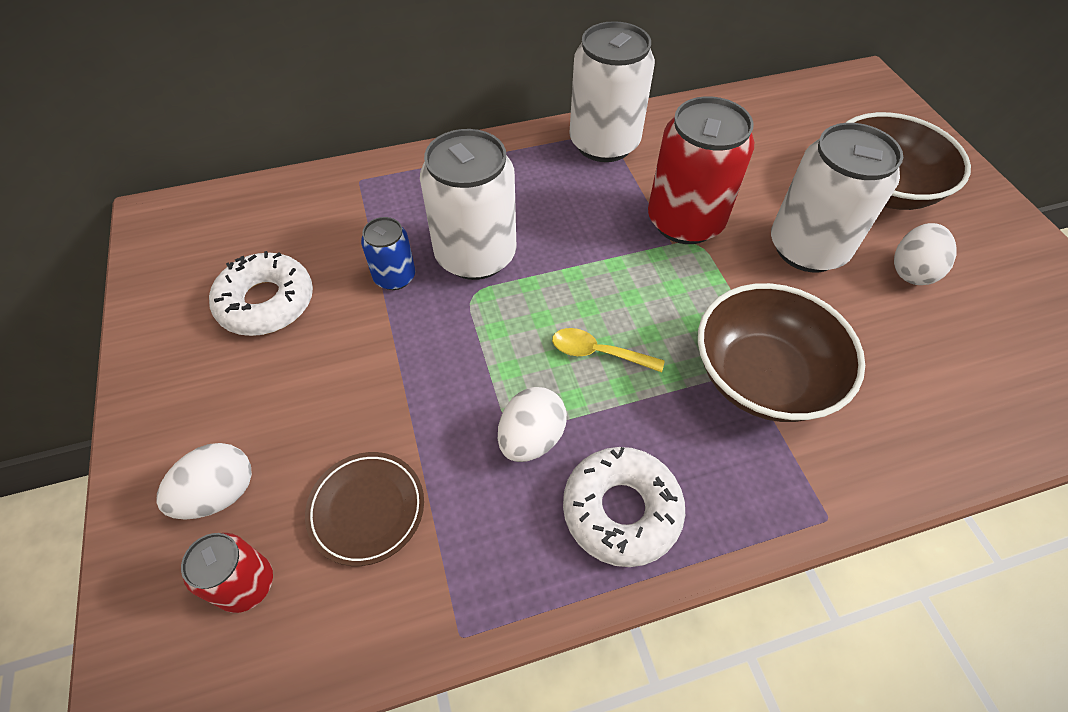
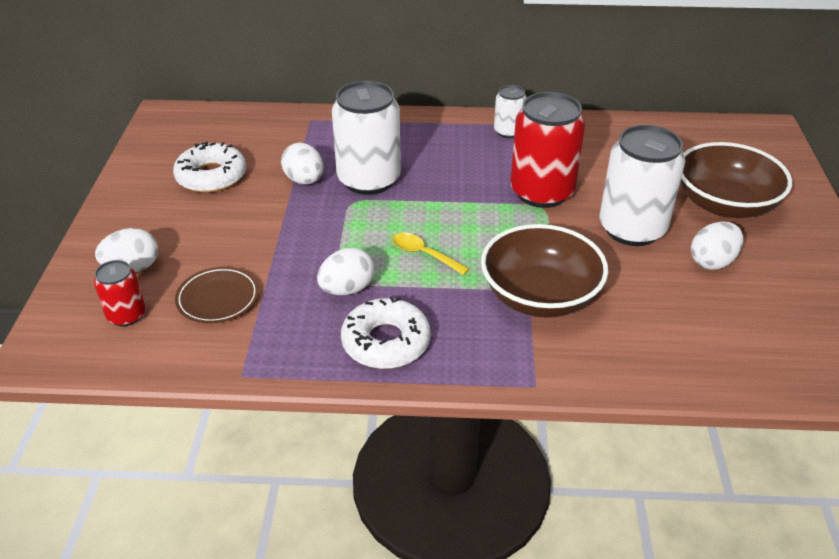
camera: 20 degrees right, 15 degrees down
blue can [361,217,415,290] -> white egg [281,142,323,185]
white can [569,21,655,162] -> white can [494,85,527,138], size x0.51

